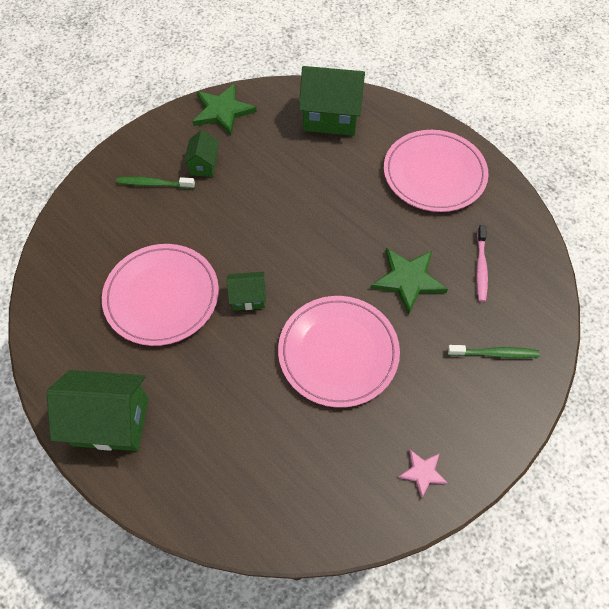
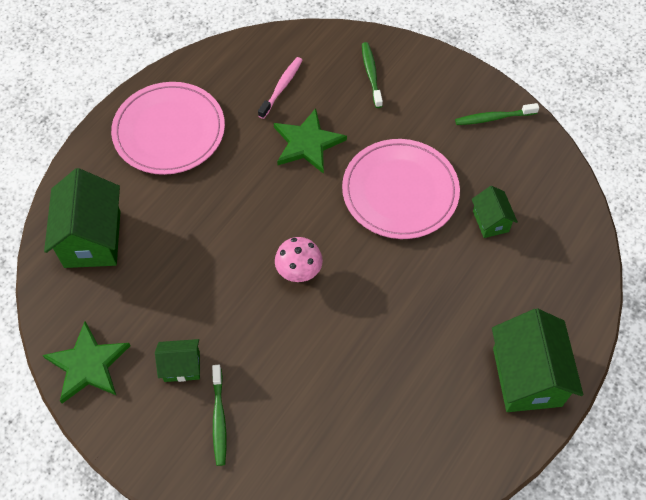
camera: 100 degrees left, 0 degrees up
pink plate [102,244,219,346] -> none
green house [227,272,266,311] -> green house moved to [472,186,518,238]
pink star [398,449,448,499] -> green toothbrush [455,103,539,125]
pink toothbrush [476,225,488,302] -> pink toothbrush turned 60 degrees counterclockwise [258,57,302,119]
none -> pink mushroom [275,237,323,282]

